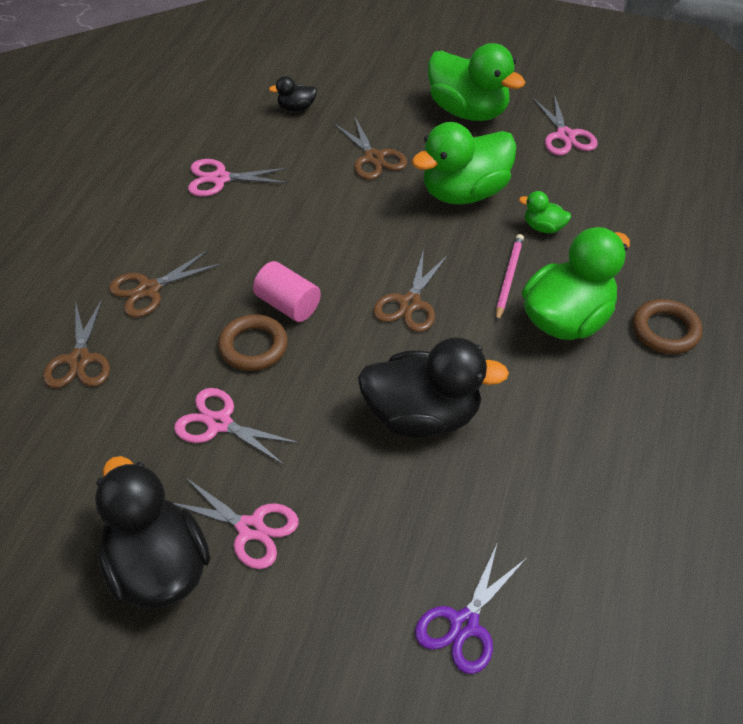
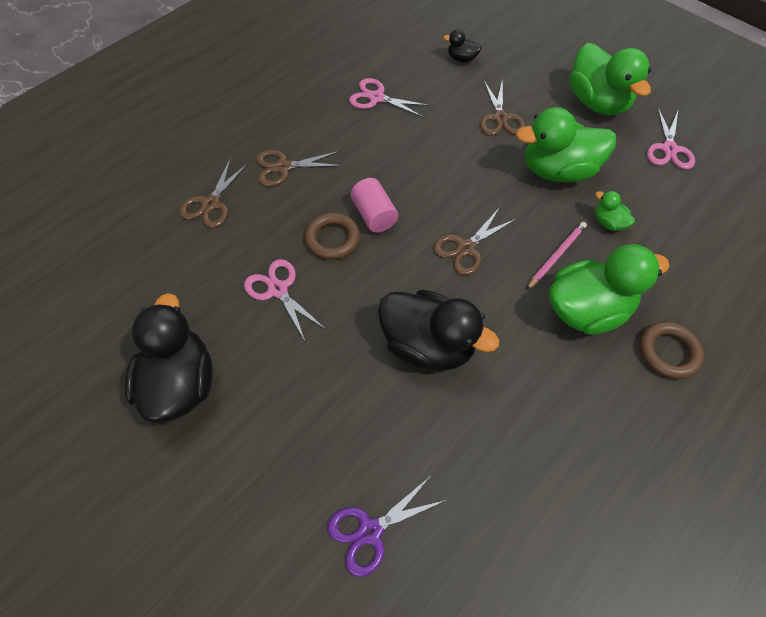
camera: 25 degrees right, 10 degrees up
pink scissors [174,477,299,569] -> none

